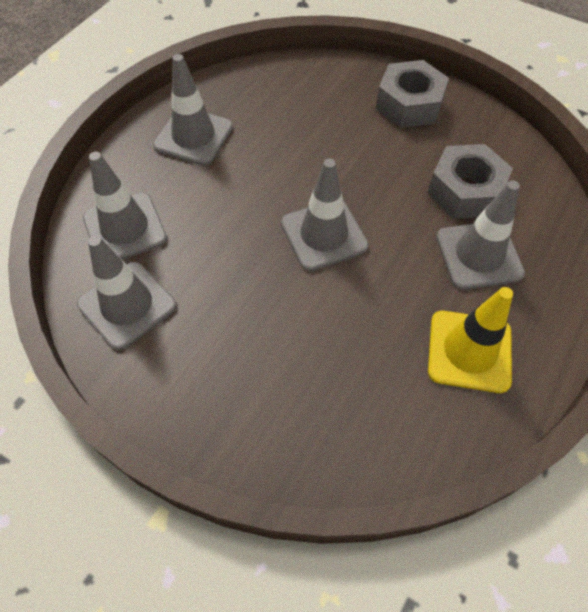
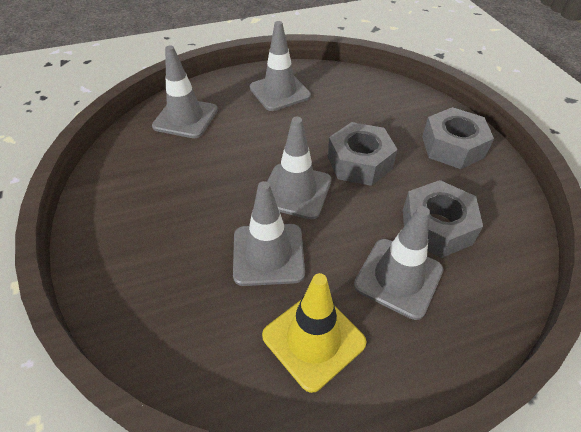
camera: 40 degrees right, 10 degrees down
grey traffic cone [77,235,177,350] -> grey traffic cone moved to [233,181,305,286]
none -> grey nut [328,122,398,186]

